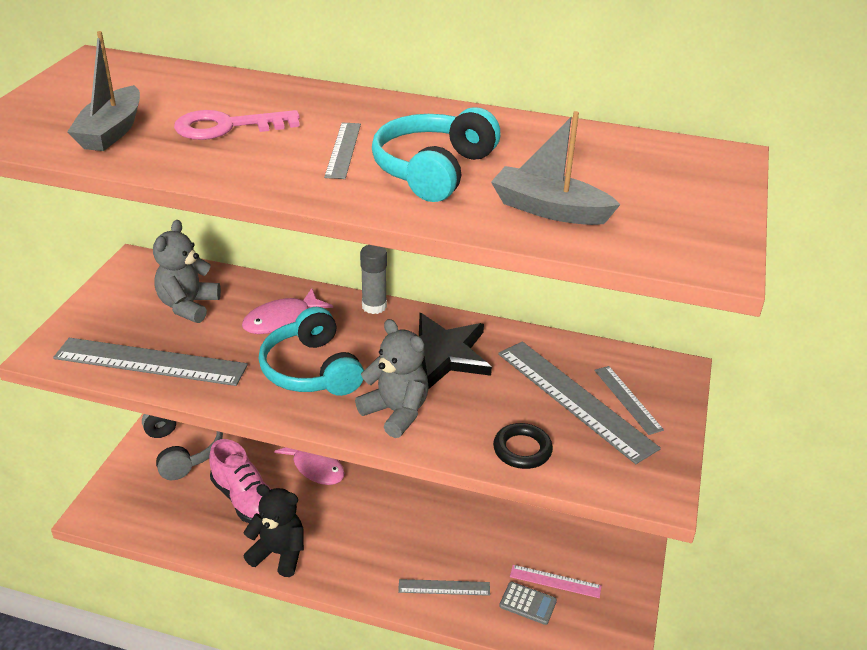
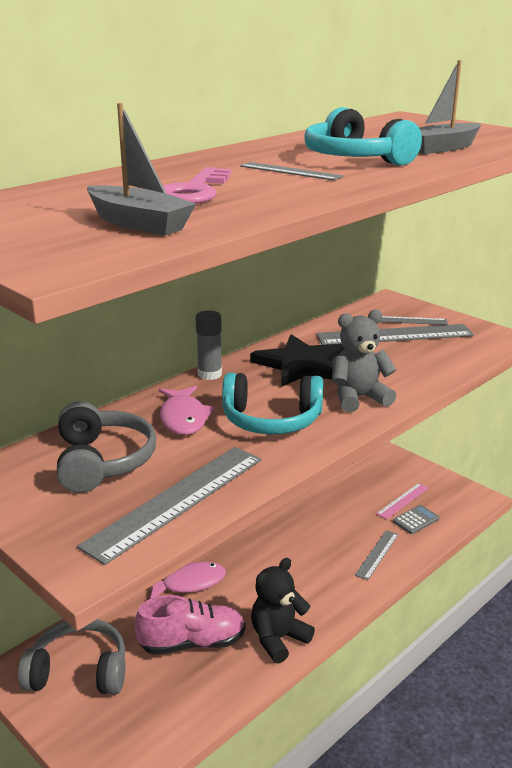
camera: 60 degrees left, 10 degrees down
grey teddy bear [153,220,221,323] -> grey headphones [57,401,156,493]
black ring [493,423,553,469] -> none

